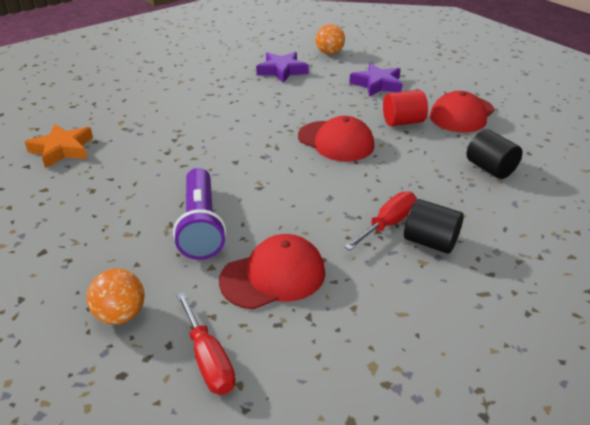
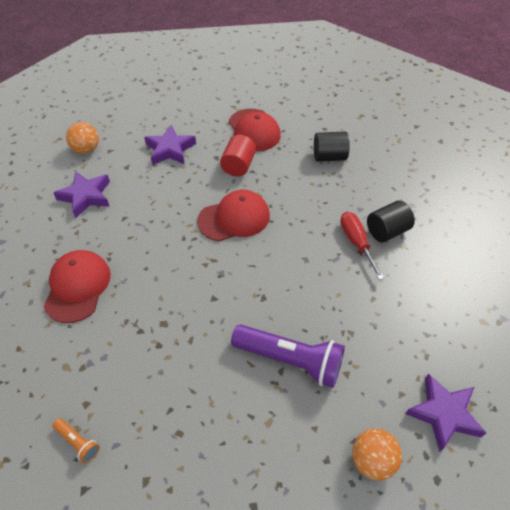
camera: 60 degrees left, 15 degrees up
orange star [25,124,93,168] -> orange flashlight [52,418,100,463]
red screwdriver [176,291,236,395] -> purple star [405,374,486,452]
red cap [219,234,325,309] -> red cap moved to [43,250,111,323]

